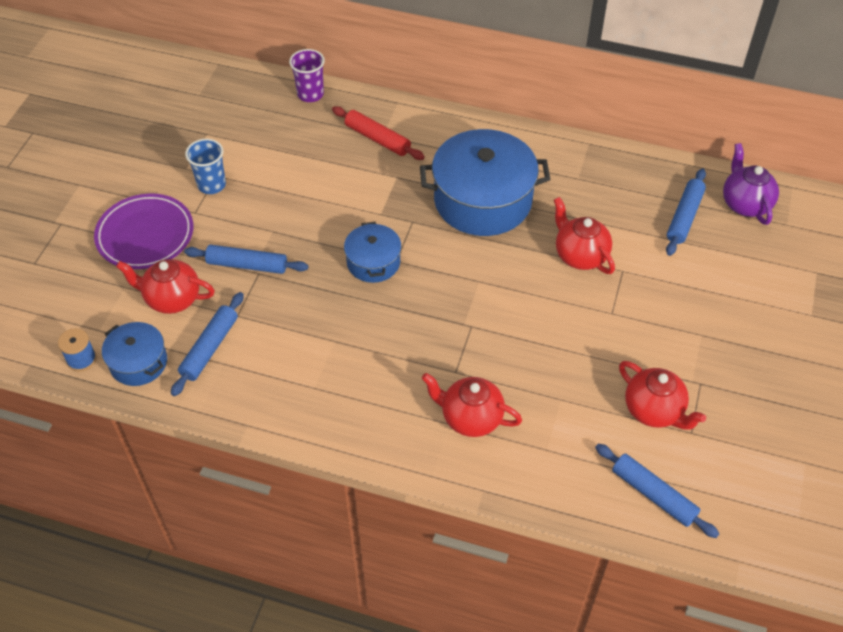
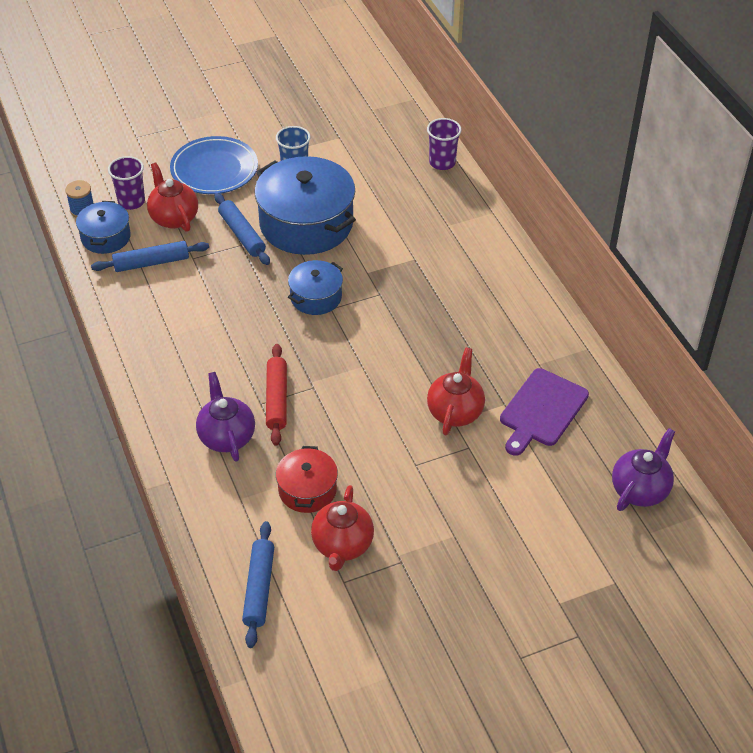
camera: 50 degrees right, 5 degrees down
purple plate [94,194,194,269] -> blue plate [170,136,258,194]
red rolling pin [332,106,425,160] -> red rolling pin moved to [266,344,287,445]
blue pot [420,129,550,236] -> blue pot moved to [255,156,356,255]
red teapot [422,373,522,437] -> purple teapot [196,372,255,462]
blue rolling pin [666,169,706,256] -> none
none -> purple cup [108,156,145,210]
none -> red pot [276,446,338,513]
none -> purple cutting board [500,368,589,456]

